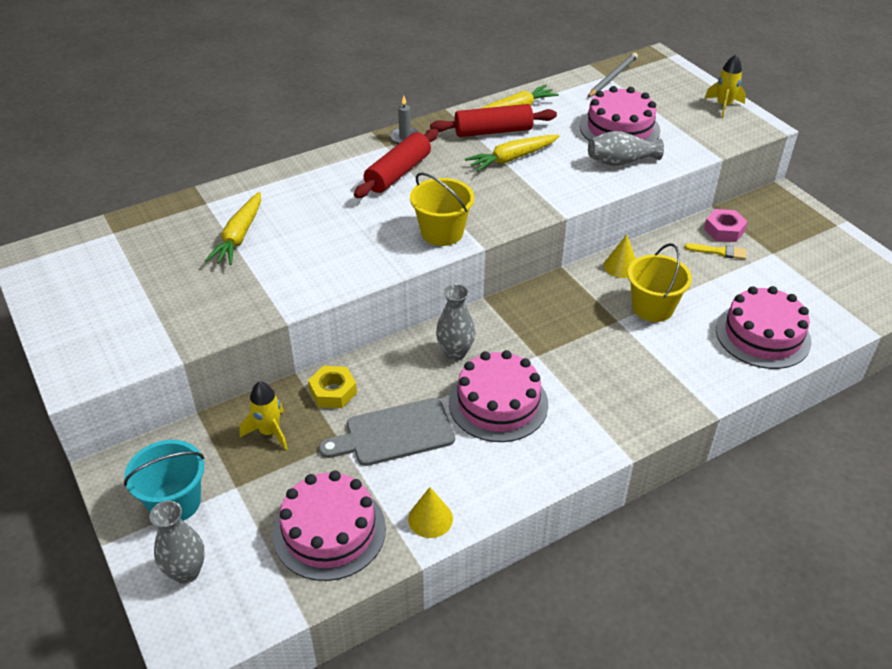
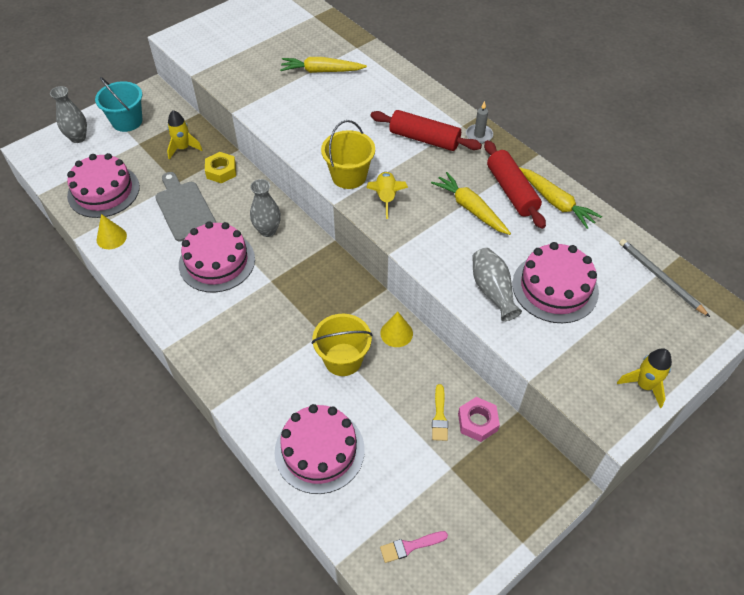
camera: 80 degrees right, 10 degrees up
grey pencil [588,53,638,97] -> grey pencil turned 150 degrees counterclockwise [619,239,710,317]
none -> yellow rocket [366,172,408,219]
none -> pink brush [380,531,448,563]

